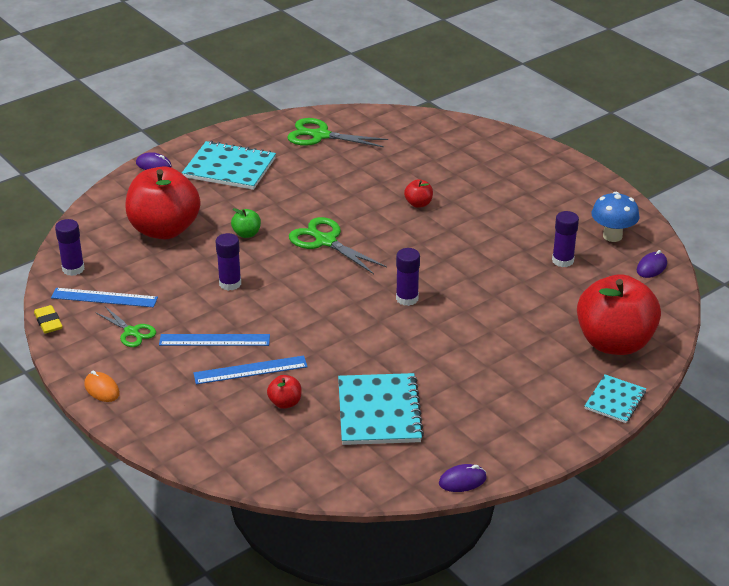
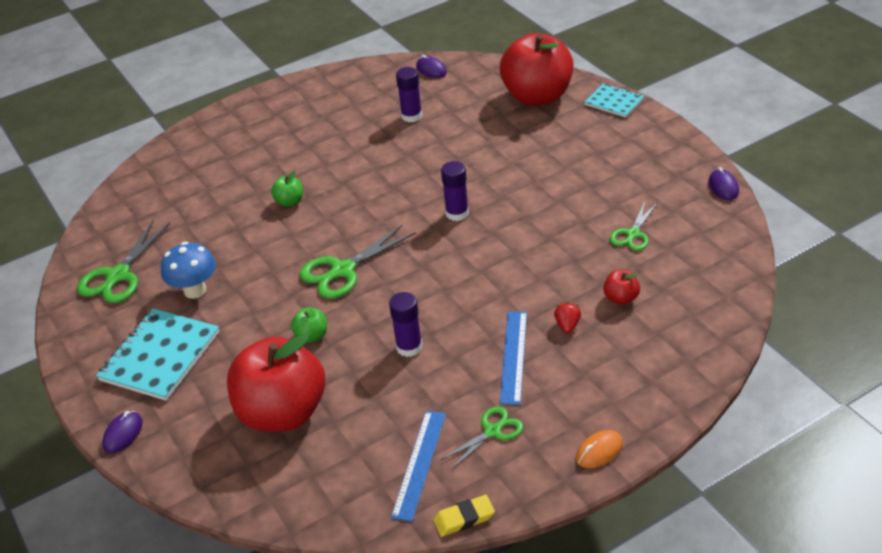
camera: 80 degrees left, 5 degrees up
purple glue stick [55,219,84,276] -> none
blue ruler [193,356,308,384] -> red strawberry [554,302,581,334]
turquoise notebook [338,373,424,445] -> green scissors [610,202,657,251]
red apple [404,179,433,208] -> green apple [271,171,303,207]
blue mushroom [592,192,639,242] -> blue mushroom moved to [161,242,216,299]

